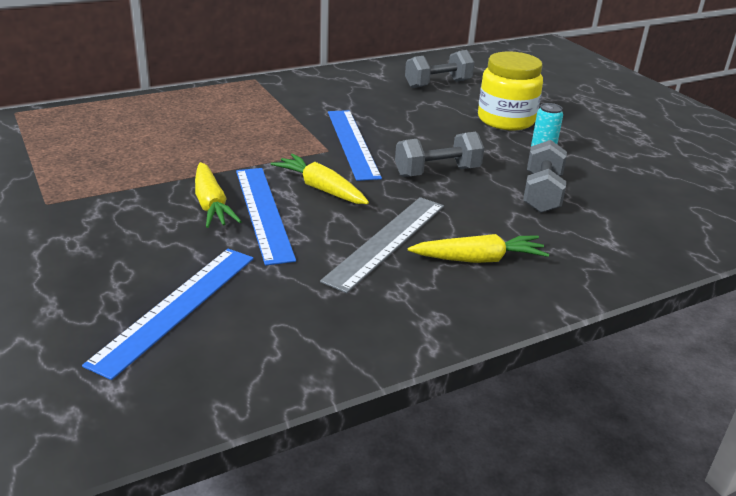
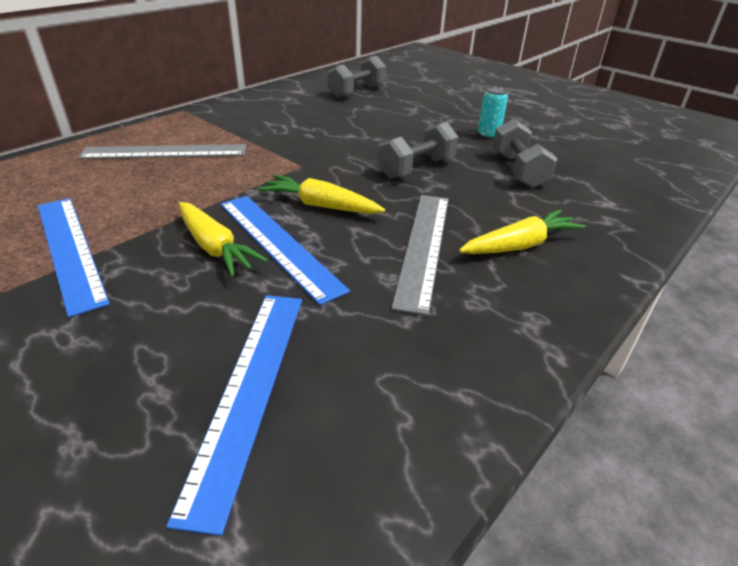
camera: 20 degrees left, 5 degrees up
blue ruler [328,110,382,181] -> blue ruler moved to [38,198,110,317]
yellow jar [478,51,543,131] -> none
none -> grey ruler [78,144,246,159]

